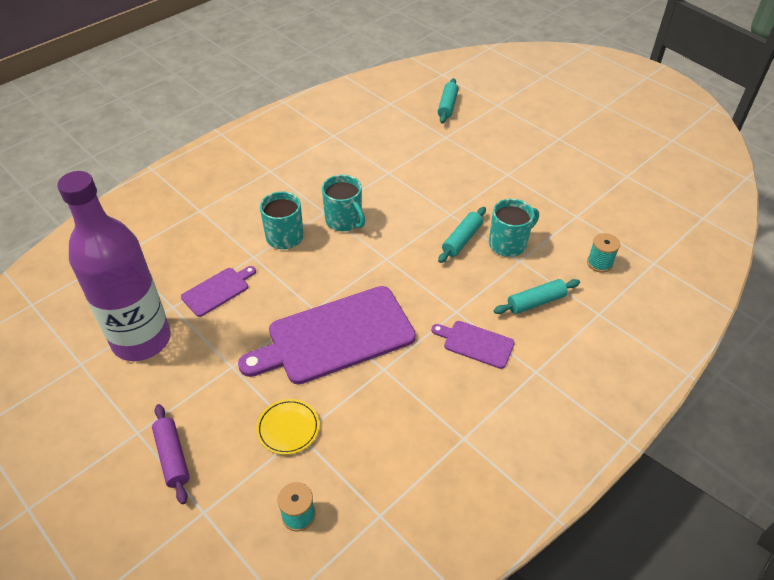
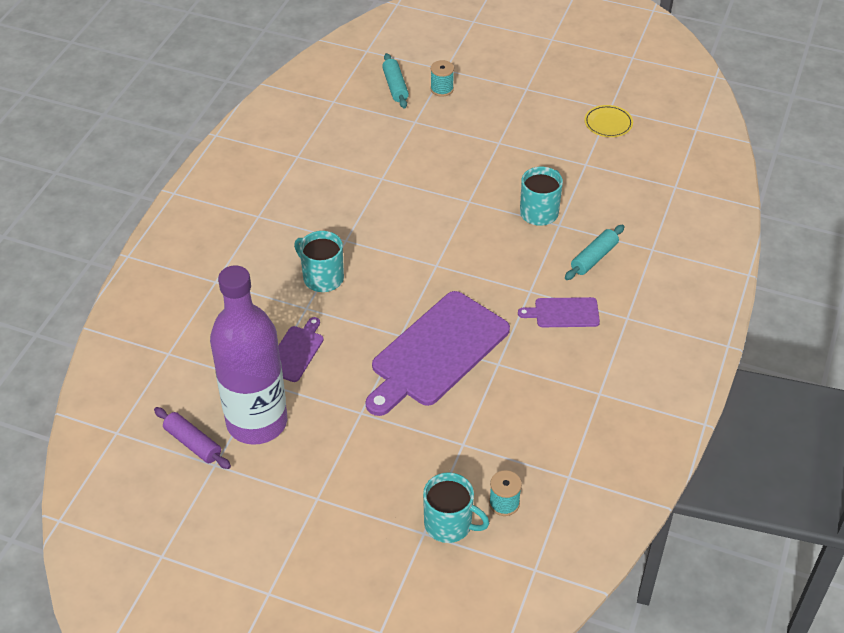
camera: 25 degrees left, 0 degrees up
purple rolling pin [152,404,190,504] -> purple rolling pin moved to [154,407,231,469]
yellow plate [256,399,320,455] -> yellow plate moved to [584,105,633,137]
turquoise mug [322,175,365,231] -> turquoise mug moved to [423,472,490,543]
turquoise rolling pin [438,207,486,263] -> none
turquoise spool [587,233,620,273] -> turquoise spool moved to [430,60,454,97]

